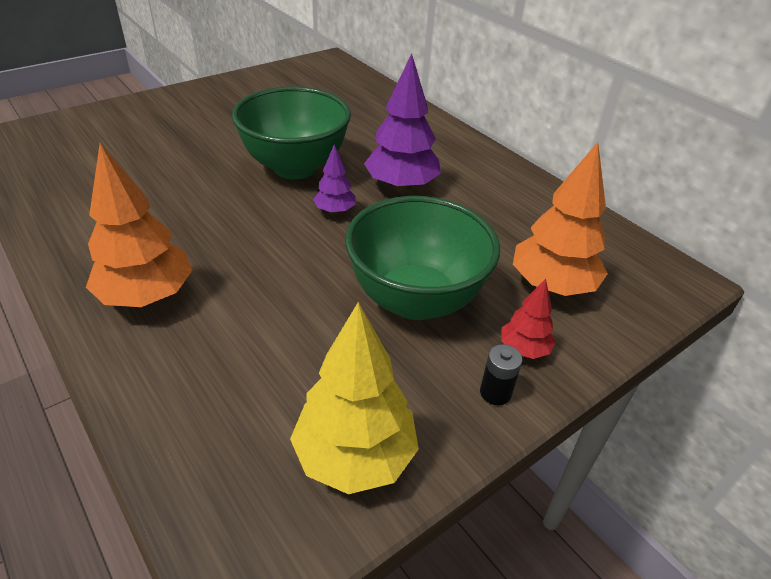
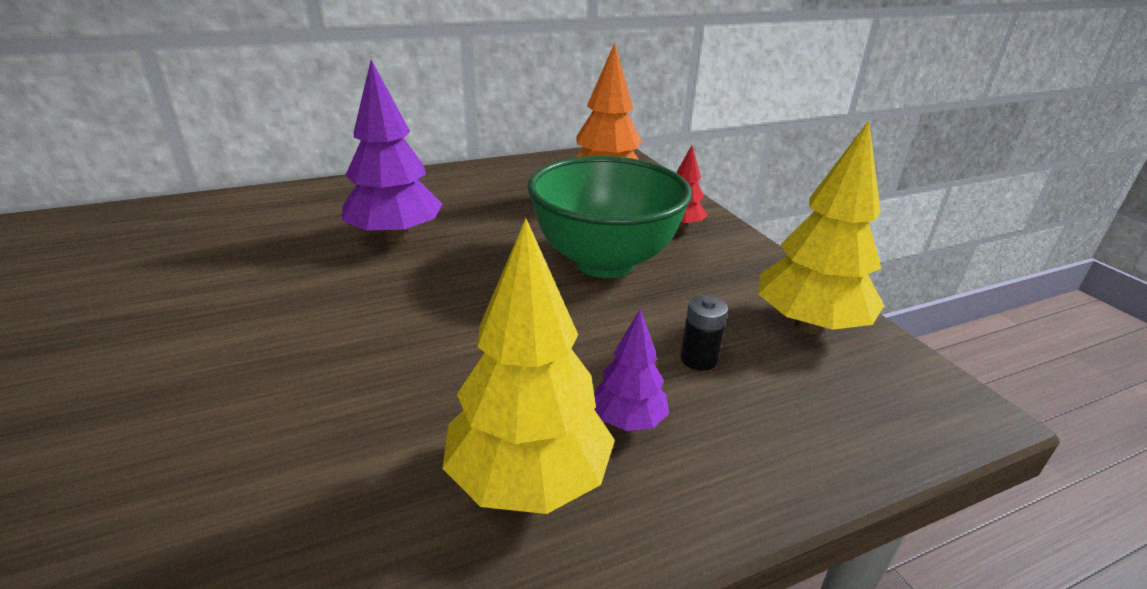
camera: 75 degrees left, 10 degrees down
orange tree [86,143,192,307] -> yellow tree [442,218,615,514]
green bowl [232,86,351,179] -> none
purple tree [313,144,356,214] -> purple tree moved to [594,309,669,431]
black battery [480,344,522,405] -> black battery moved to [680,295,728,371]

